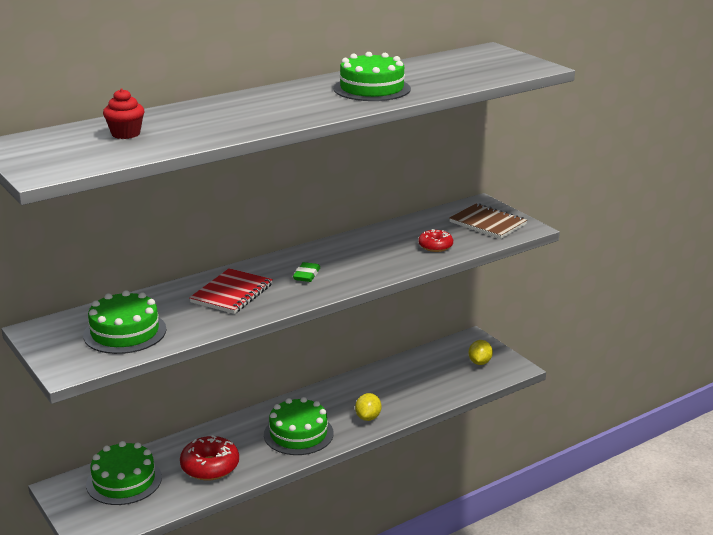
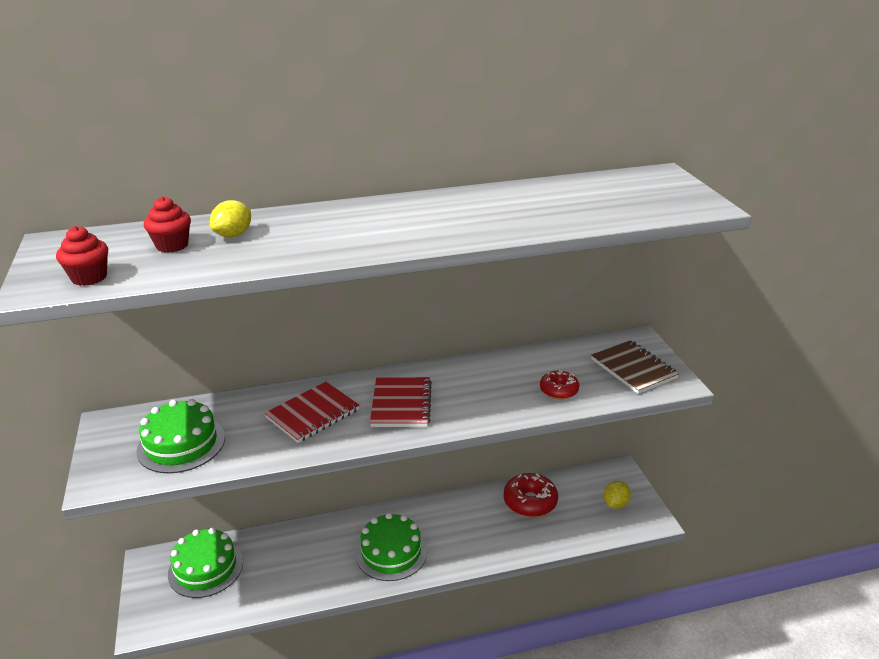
camera: 20 degrees right, 5 degrees up
red donut [180,435,239,481] -> red donut moved to [504,473,558,517]
green eraser [293,262,320,282] -> red notebook [370,377,432,427]
green cake [333,52,411,101] -> none
yellow lemon [355,393,381,421] -> yellow lemon moved to [210,200,251,237]
none -> red cupcake [56,226,108,286]

